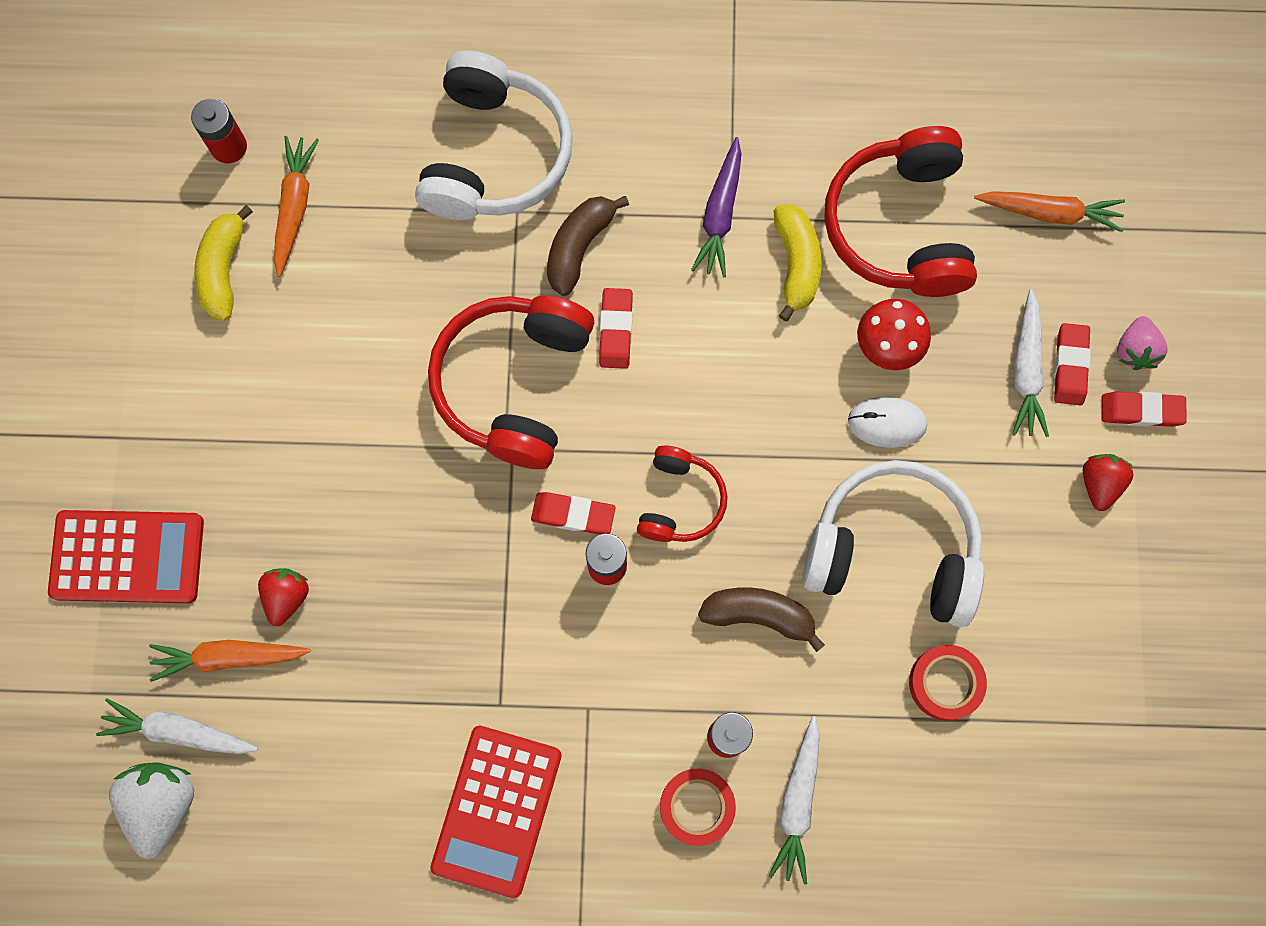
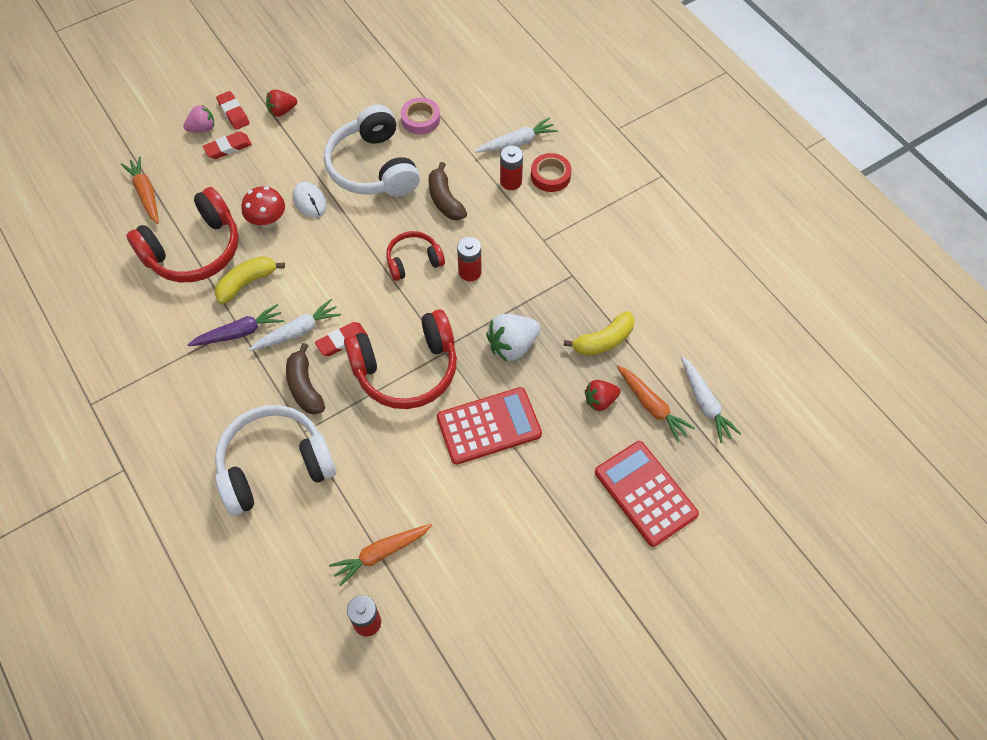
camera: 125 degrees left, 15 degrees down
white strawberry [109,762,194,859] -> white strawberry moved to [486,314,540,362]
yellow banana [194,205,253,321] -> yellow banana moved to [564,311,635,356]
red calculator [430,726,562,898] -> red calculator moved to [437,387,542,465]
red eraser [531,492,615,535] -> none
brown banana [547,196,629,296] -> brown banana turned 75 degrees clockwise [286,343,325,414]
red tape [909,645,987,721] -> pink tape [401,97,440,134]
white carrot [1012,289,1049,437] -> white carrot moved to [249,299,341,351]

